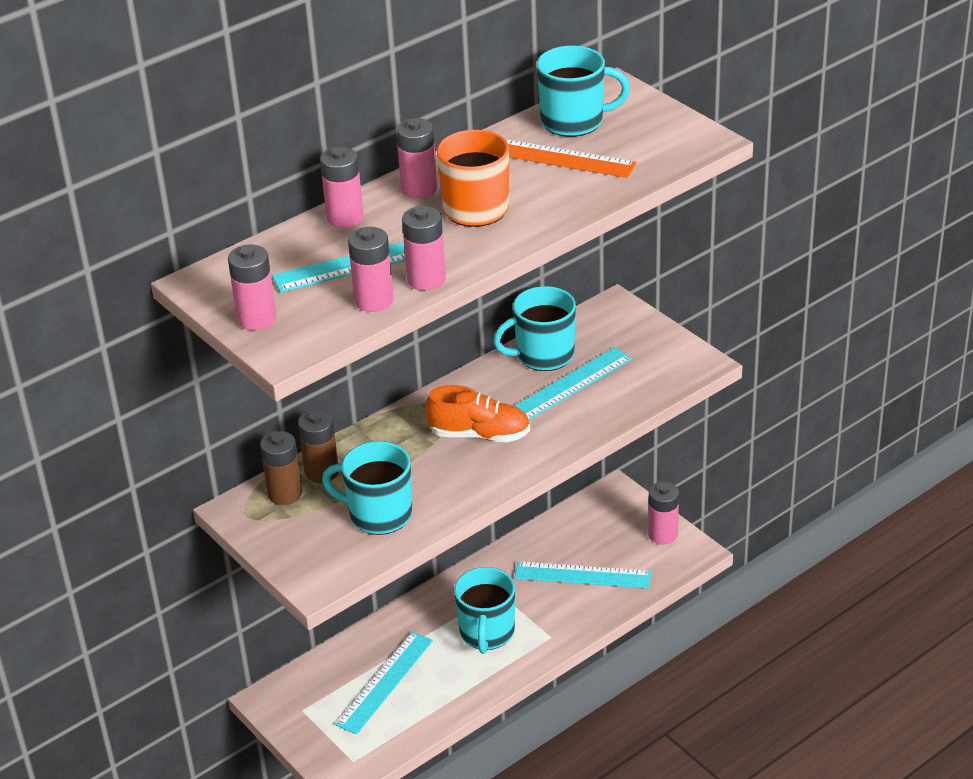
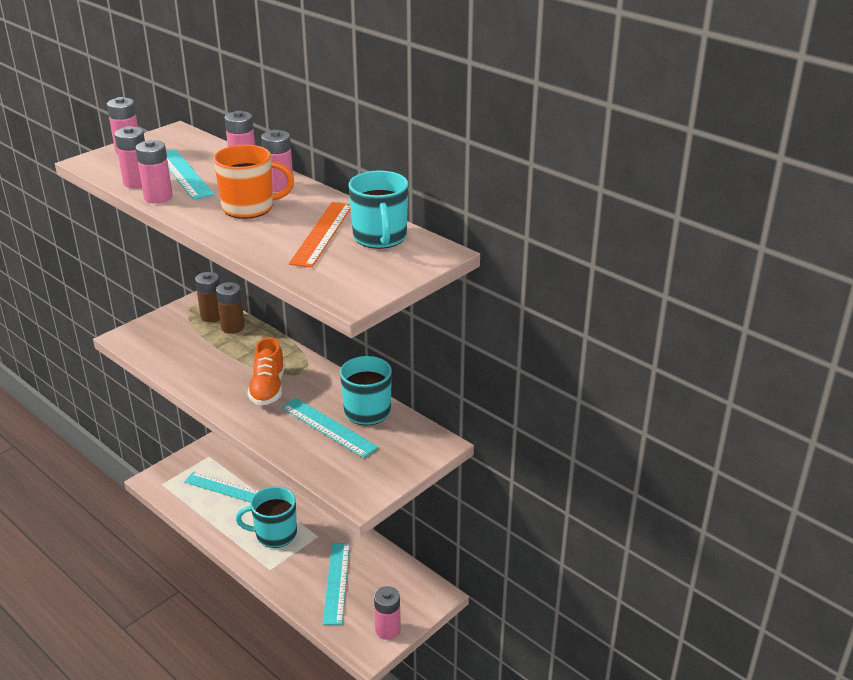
camera: 80 degrees right, 5 degrees down
turquoise mug [322,441,412,535] -> none

